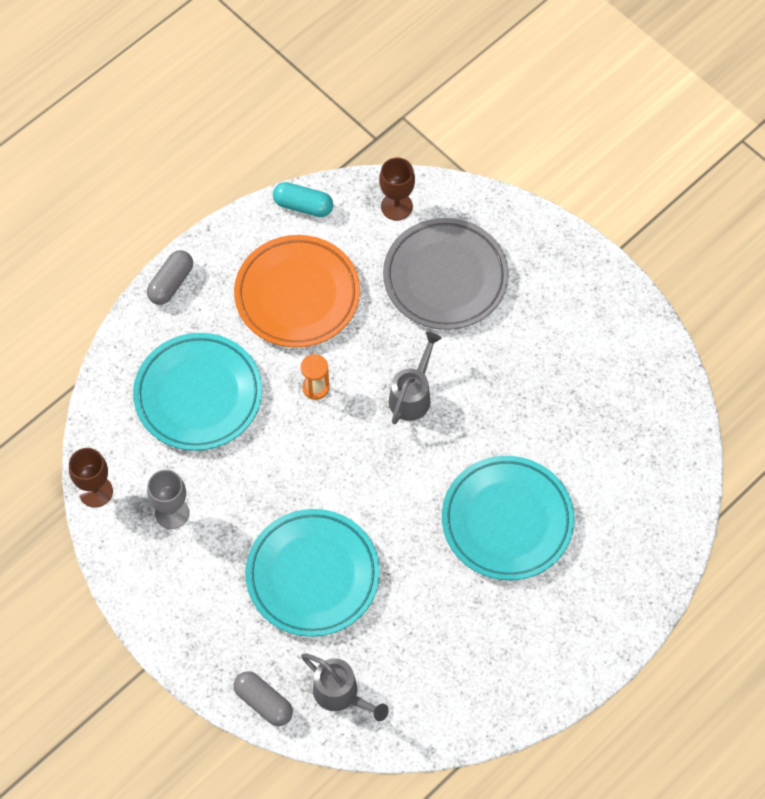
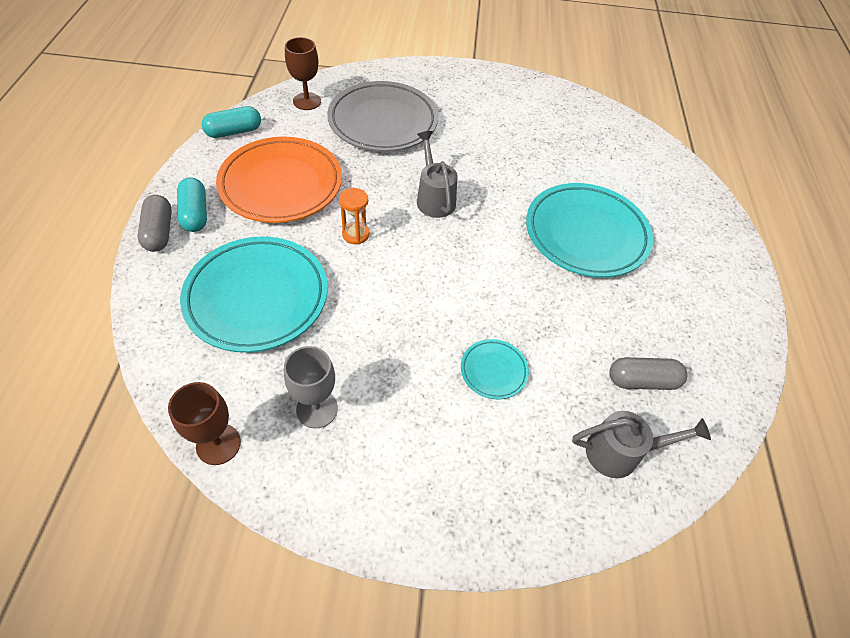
camera: 45 degrees left, 10 degrees down
grey capsule [234,671,293,726] -> grey capsule moved to [609,357,687,390]
turquoise plate [245,509,380,637] -> turquoise plate [461,339,529,399], size x0.45
none -> turquoise capsule [177,178,207,232]

